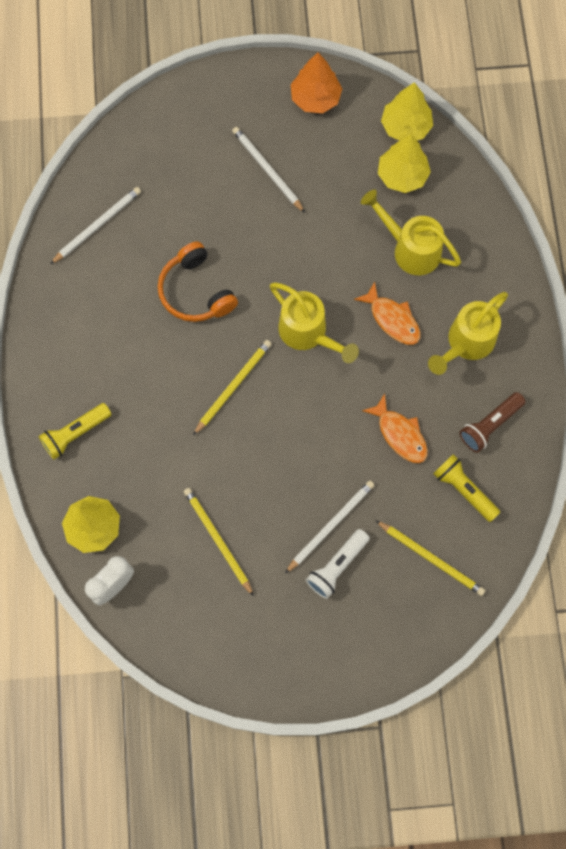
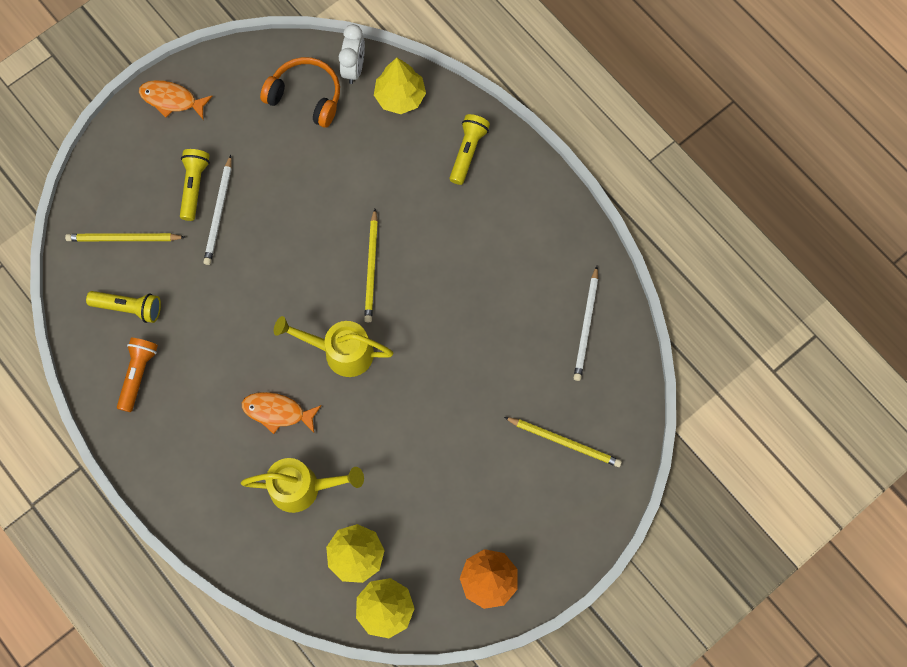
camera: 145 degrees right, 0 degrees up
orange headphones [158,241,238,322] -> orange headphones moved to [260,57,340,128]
yellow pencil [183,488,254,596] -> yellow pencil moved to [504,417,622,467]
white pencil [232,127,305,213] -> none
white flashlight [306,529,370,599] -> yellow flashlight [180,149,210,221]
orange fish [362,394,428,463] -> orange fish moved to [139,80,213,119]
yellow watering can [428,292,508,375] -> none
brown flashlight [459,392,525,452] -> orange flashlight [117,338,158,412]

